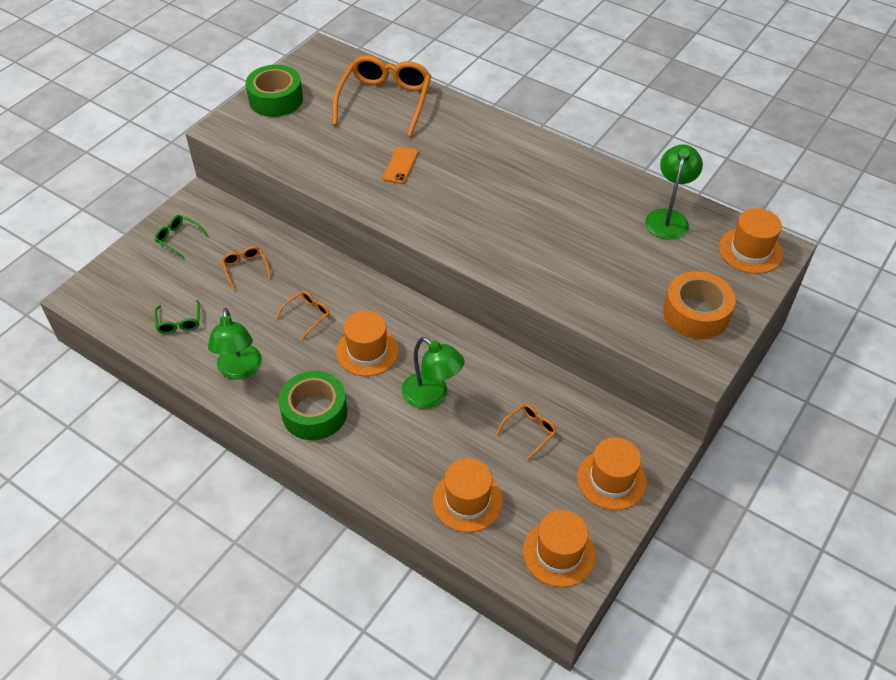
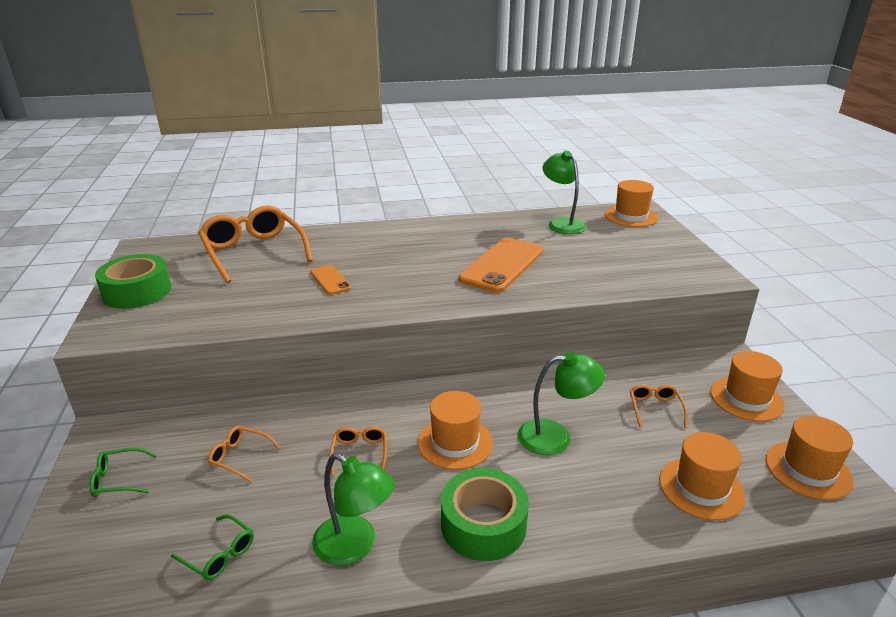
camera: 45 degrees left, 20 degrees down
orange tape [663,271,736,339] -> none
none -> orange phone [458,238,544,293]

